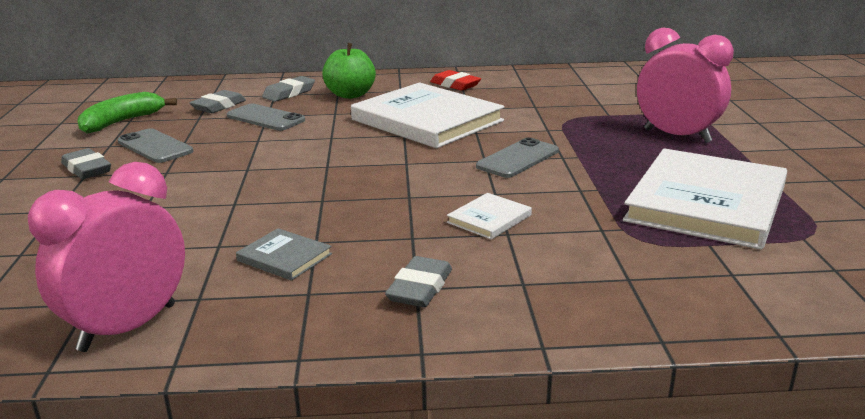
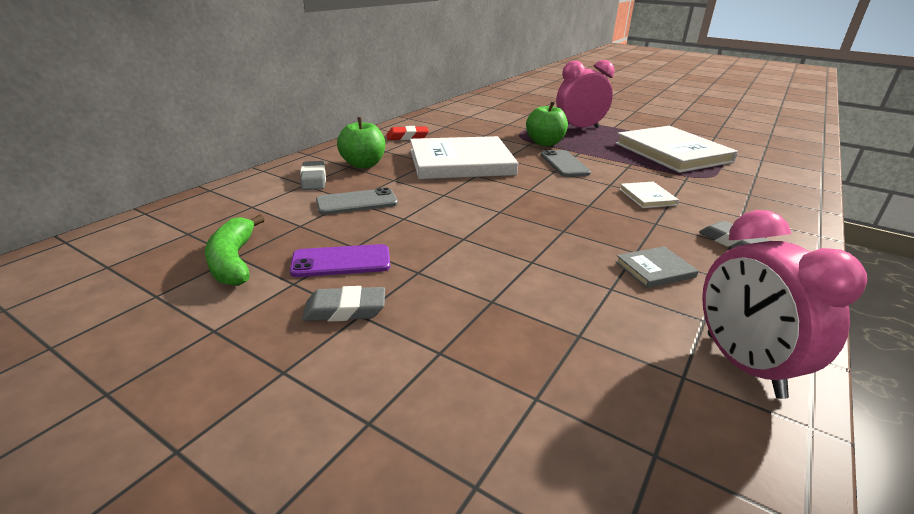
camera: 55 degrees left, 5 degrees up
grey phone [117,128,193,163] -> purple phone [290,244,390,277]
grey eraser [189,90,246,113] -> none
none -> green apple [526,101,568,146]

